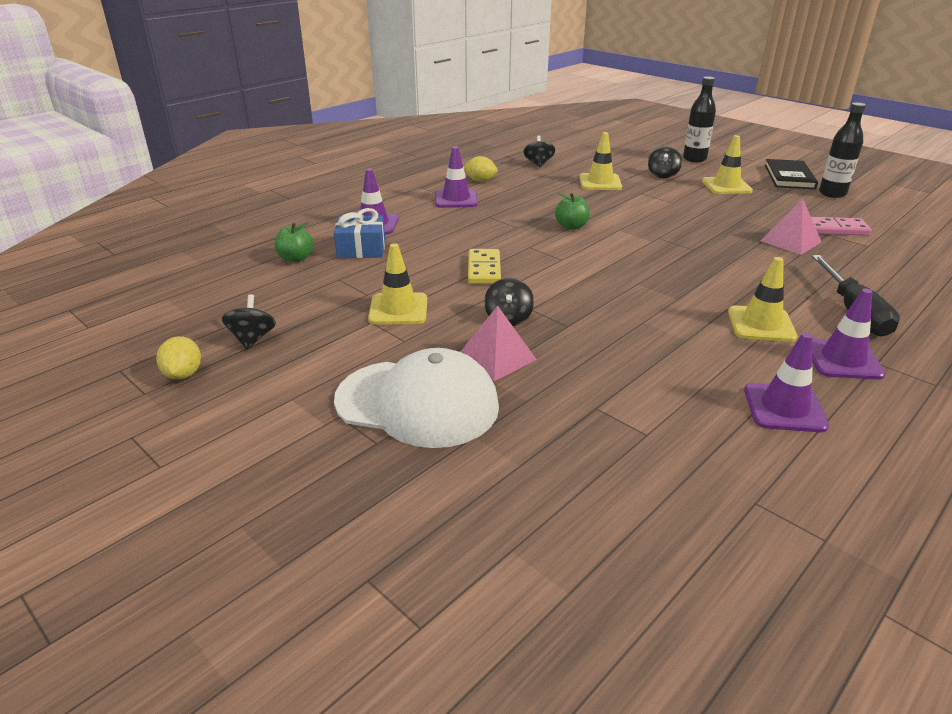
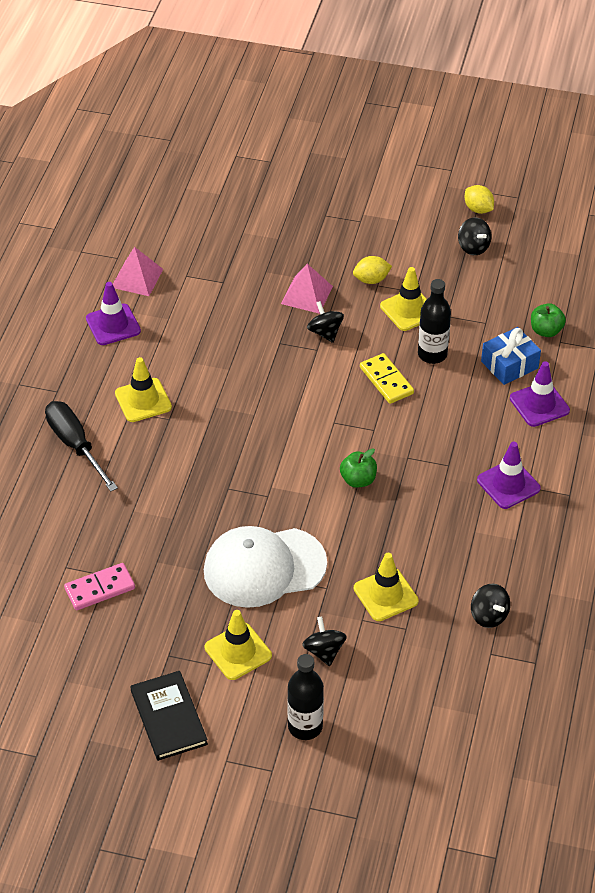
camera: 150 degrees right, 15 degrees up
white cap [334,348,499,448] -> white cap moved to [204,526,327,608]
yellow lemon [464,156,498,182] -> yellow lemon moved to [353,256,392,284]
pink pyramid [761,198,822,255] -> pink pyramid moved to [113,247,163,296]
purple traffic cone [812,288,886,379] -> none
black bottle [819,102,866,198] -> black bottle moved to [418,279,451,364]

